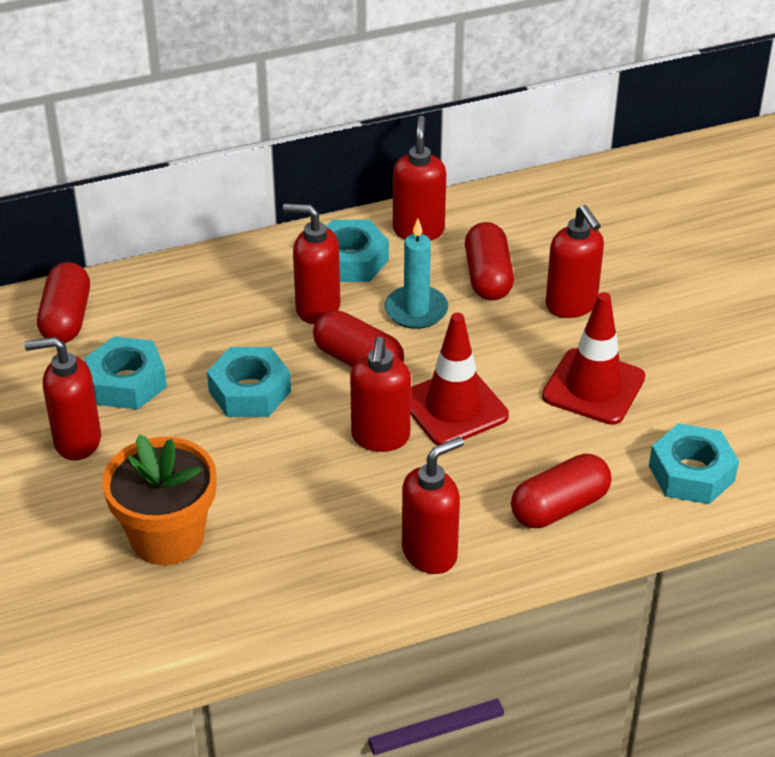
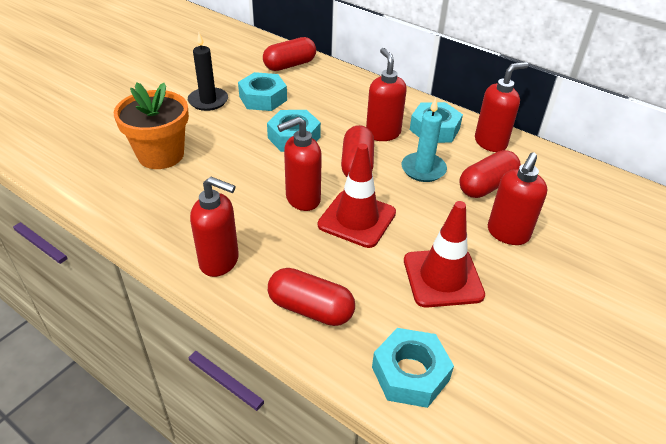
camera: 55 degrees right, 0 degrees up
red soap dispenser [24,337,101,460] -> black candle [188,33,228,111]

